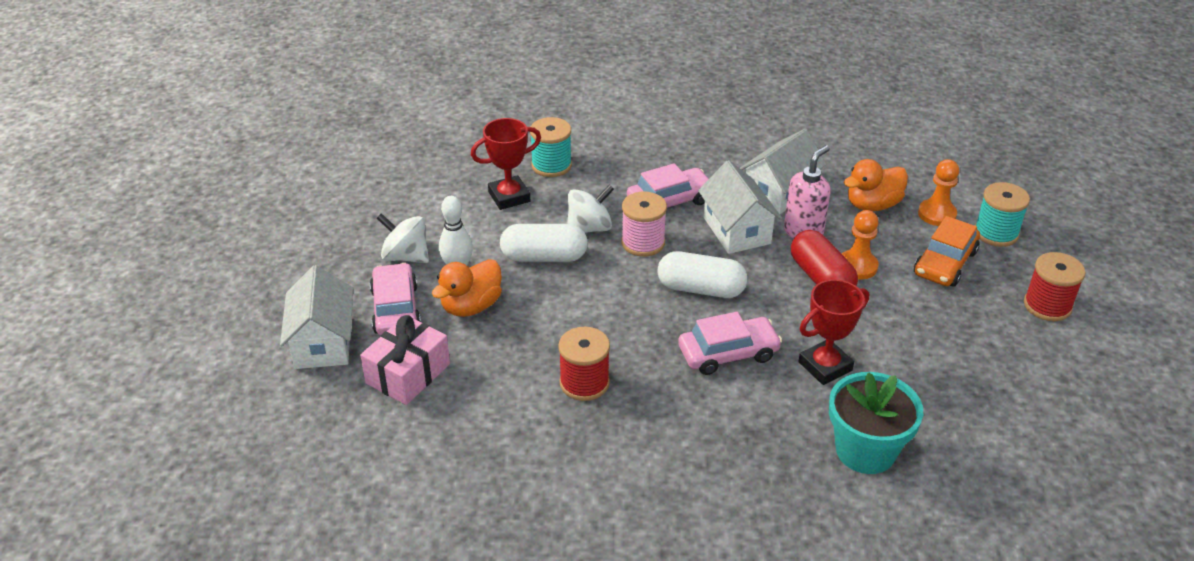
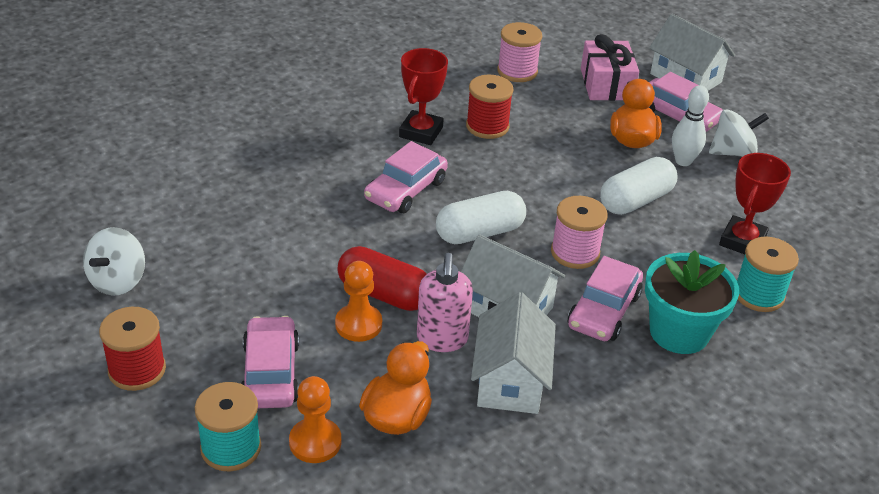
camera: 140 degrees right, 0 degrees up
white spinning top [567,185,614,233] -> white spinning top moved to [83,227,145,296]
red trophy [798,279,869,385] -> red trophy moved to [399,48,448,145]
turquoise flower pot [829,372,923,474] -> turquoise flower pot moved to [645,250,739,354]
orange car [914,216,980,287] -> pink car [241,316,299,408]
none -> pink spool [497,22,542,82]

